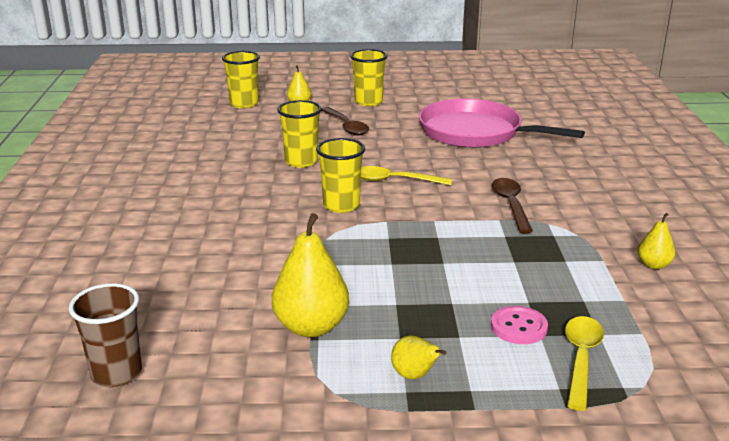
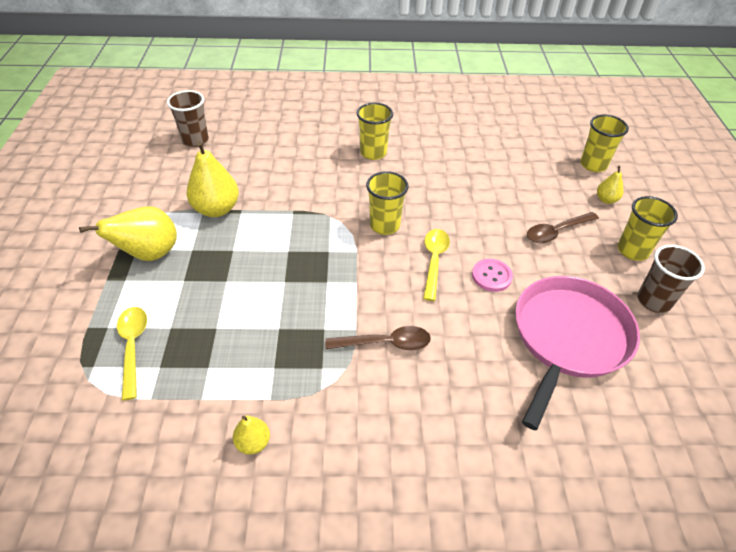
camera: 90 degrees right, 20 degrees up
yellow cup [277,100,322,168] -> yellow cup moved to [357,102,393,160]
yellow pear [391,336,447,379] -> yellow pear [79,206,177,261], size x1.92
pink button [491,306,548,344] -> pink button moved to [472,259,513,292]
yellow spoon [565,316,604,411] -> yellow spoon turned 120 degrees counterclockwise [117,307,147,400]
none -> brown cup [637,245,705,313]

